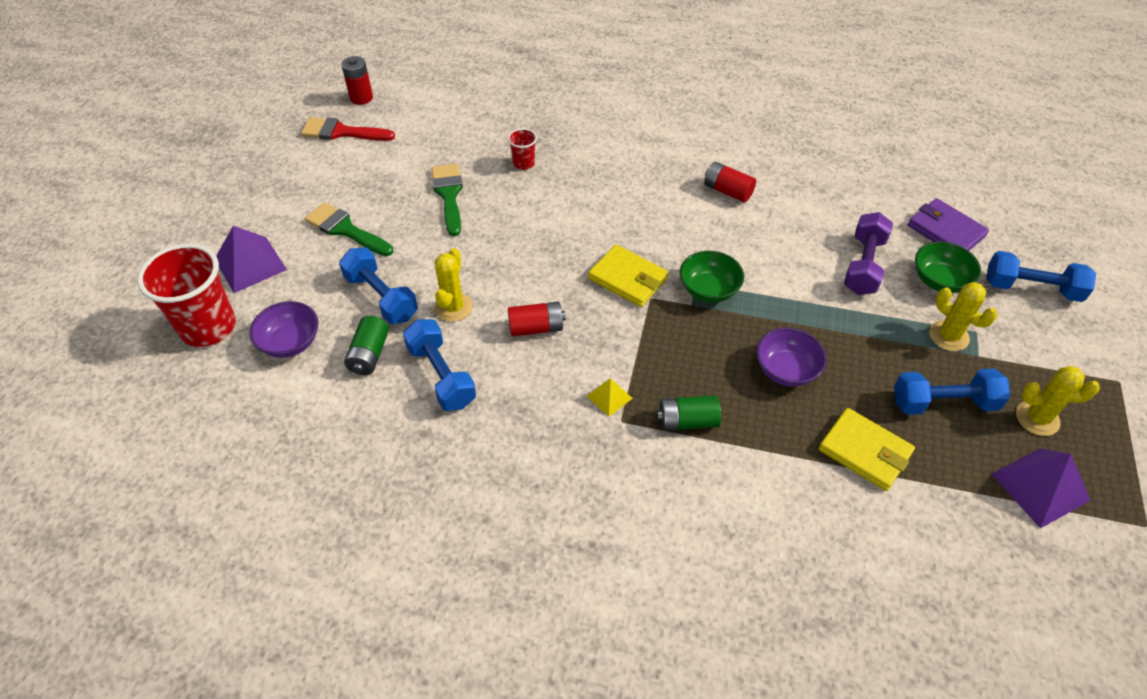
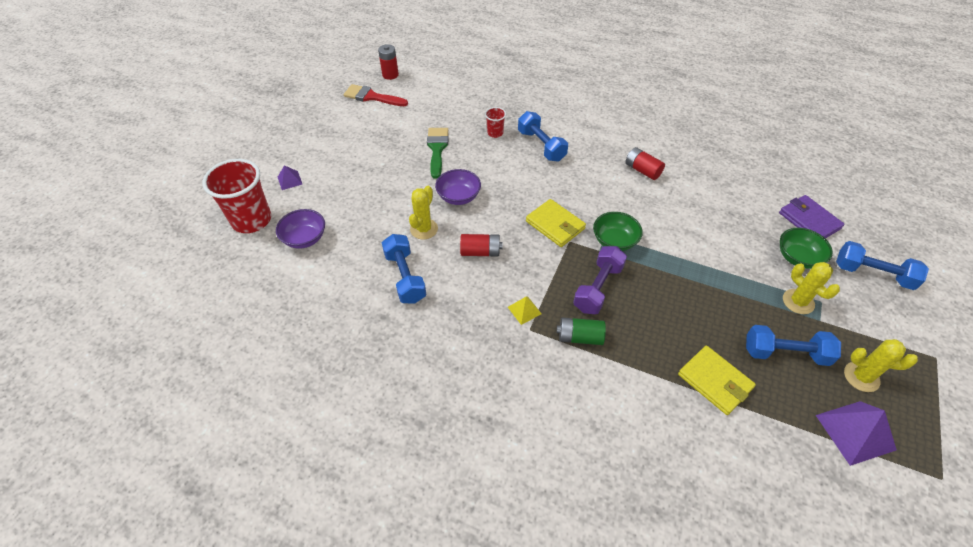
camera: 10 degrees right, 0 degrees up
purple pyramid [216,226,287,293] -> purple pyramid [278,165,302,190], size x0.53
green brush [305,202,393,256] -> none
blue dumbbell [339,248,418,324] -> blue dumbbell moved to [518,111,568,161]
green battery [344,316,389,375] -> none
purple bowl [756,328,827,386] -> purple bowl moved to [435,169,481,205]
purple dumbbell [844,212,893,295] -> purple dumbbell moved to [573,246,627,314]

